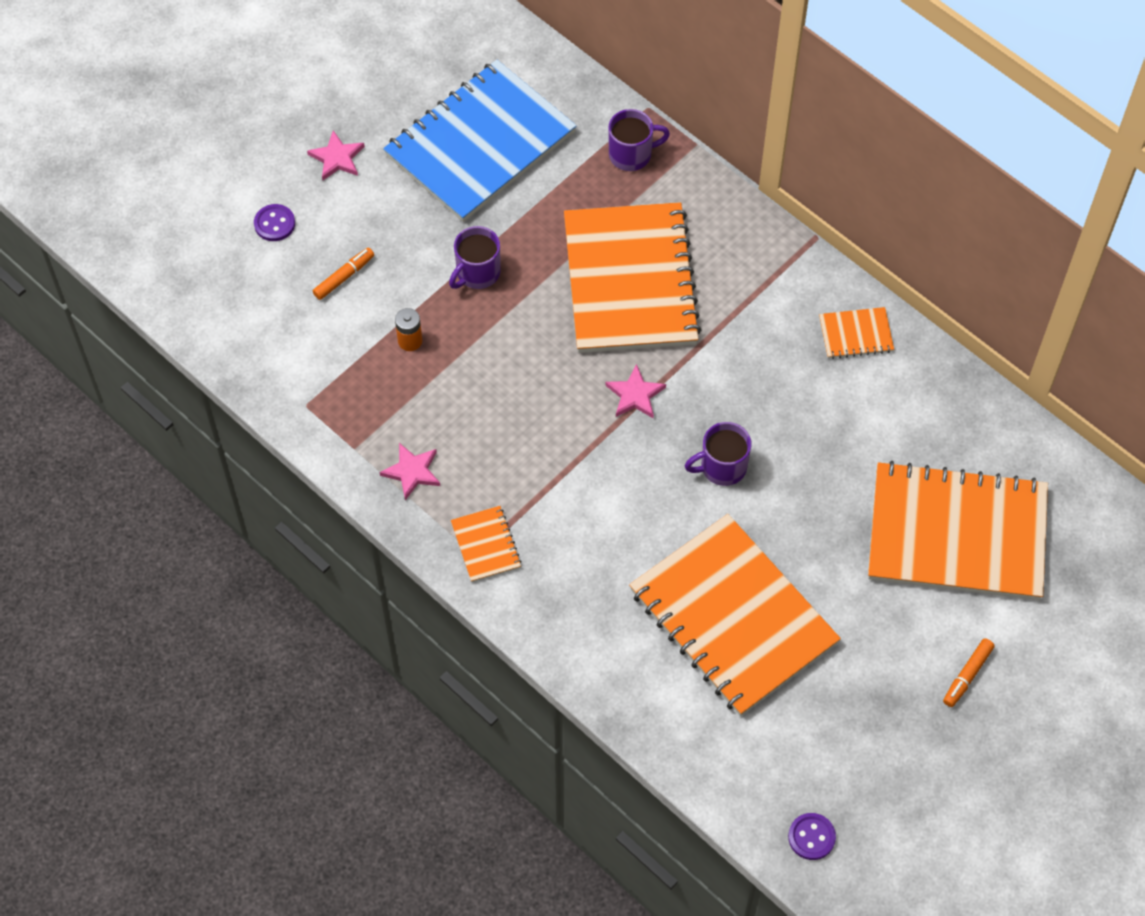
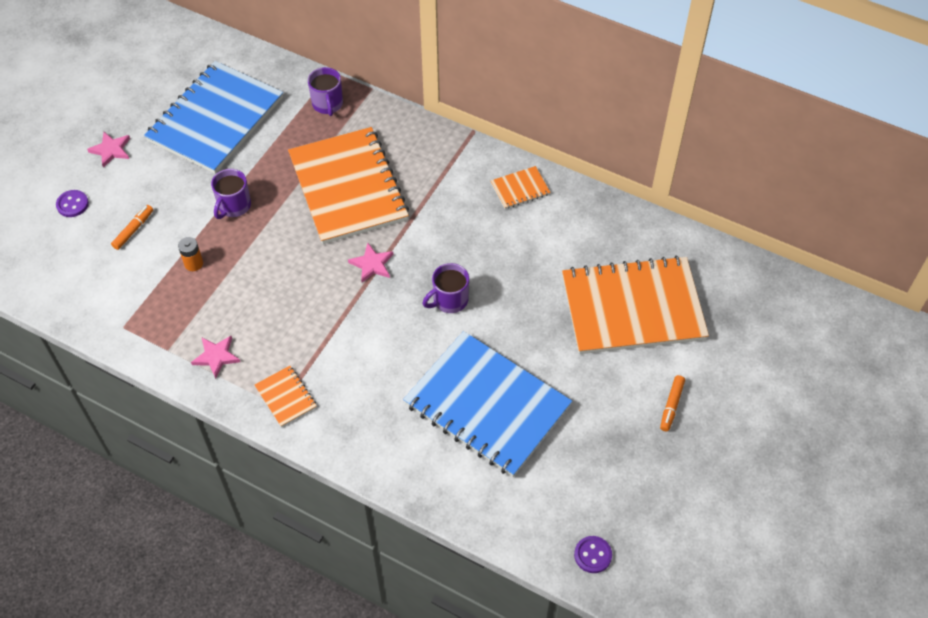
camera: 15 degrees left, 5 degrees down
purple mug [608,109,670,171] -> purple mug turned 105 degrees clockwise [308,67,343,116]
orange notebook [629,514,841,716] -> blue notebook [403,331,572,477]

